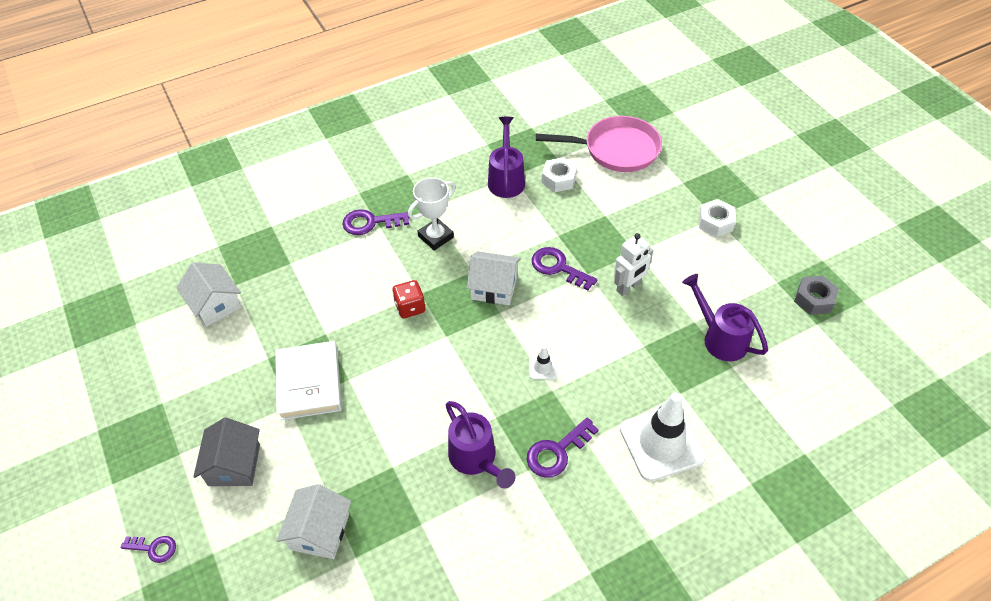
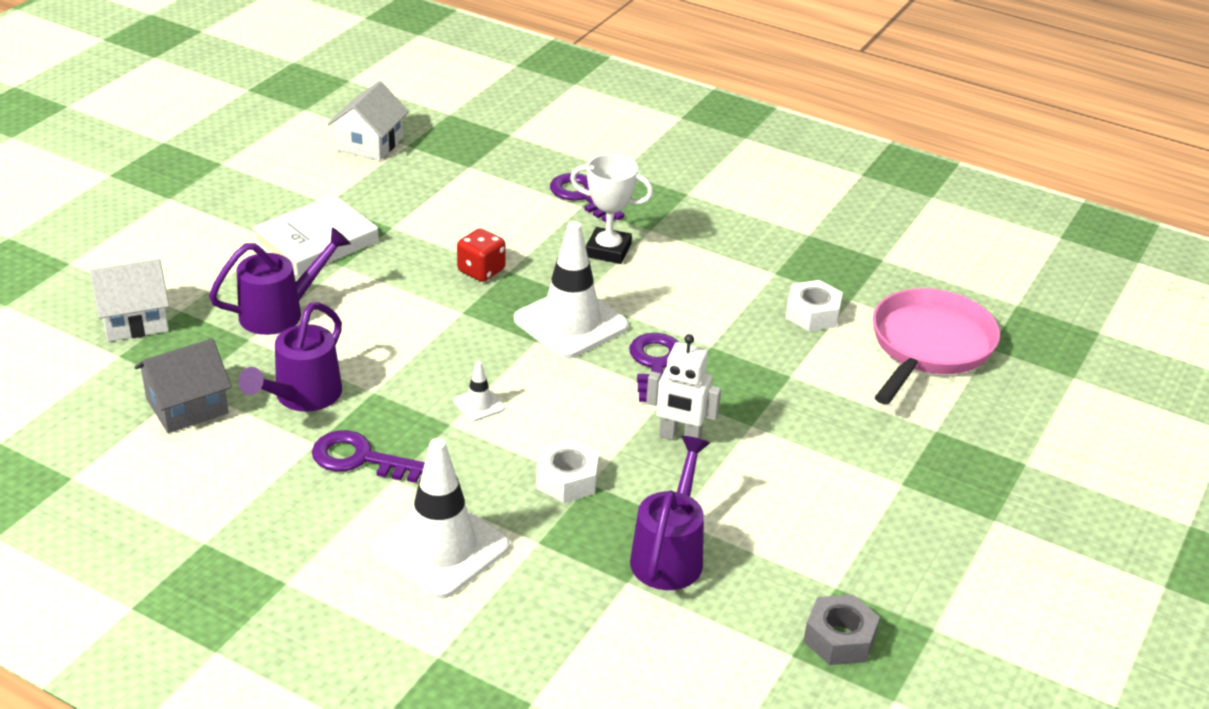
camera: 55 degrees right, 15 degrees down
purple key [121,536,176,563] -> none
grey house [193,417,260,486] -> grey house moved to [134,338,232,433]
white house [466,251,521,305] -> white traffic cone [514,221,629,359]
purple watering can [488,117,525,198] -> purple watering can moved to [209,227,351,335]
pink pan [536,116,662,172] -> pink pan turned 120 degrees counterclockwise [873,288,1000,404]
white nut [699,199,736,237] -> white nut moved to [536,439,599,503]

